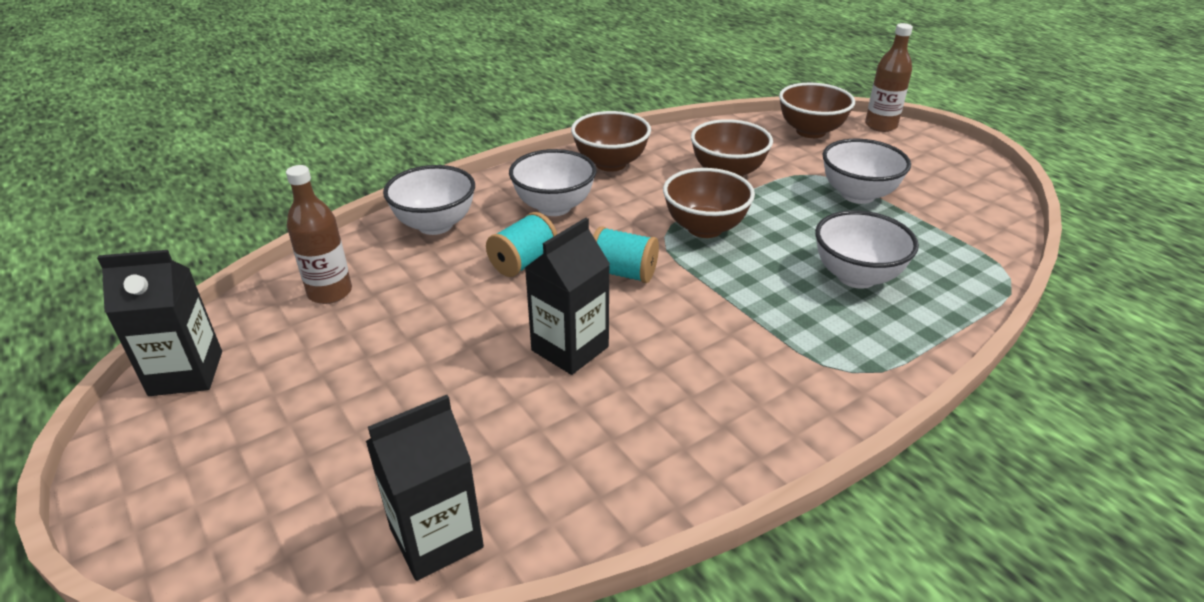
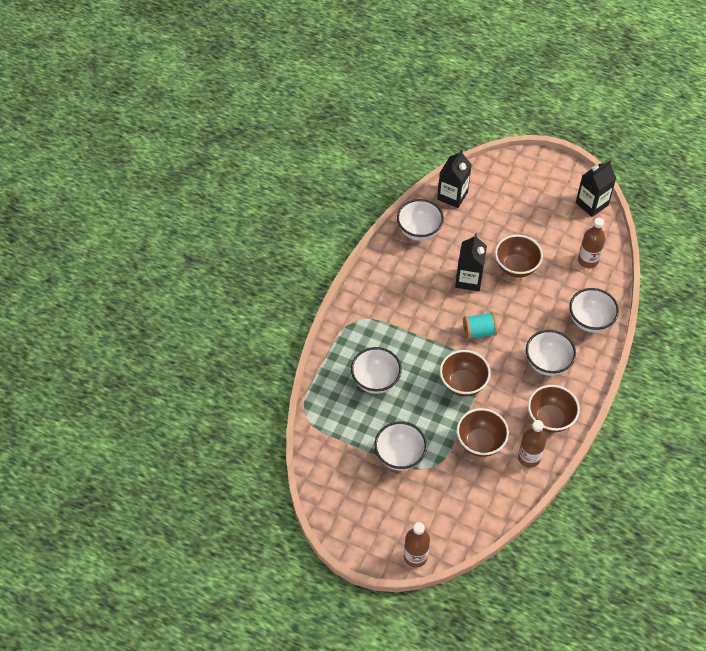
camera: 150 degrees right, 20 degrees up
turquoise spool [486,212,557,277] -> none
brown bowl [779,83,855,138] -> brown bowl moved to [495,235,543,278]
none -> white bowl [397,199,444,241]
none -> brown bottle [518,420,546,468]

